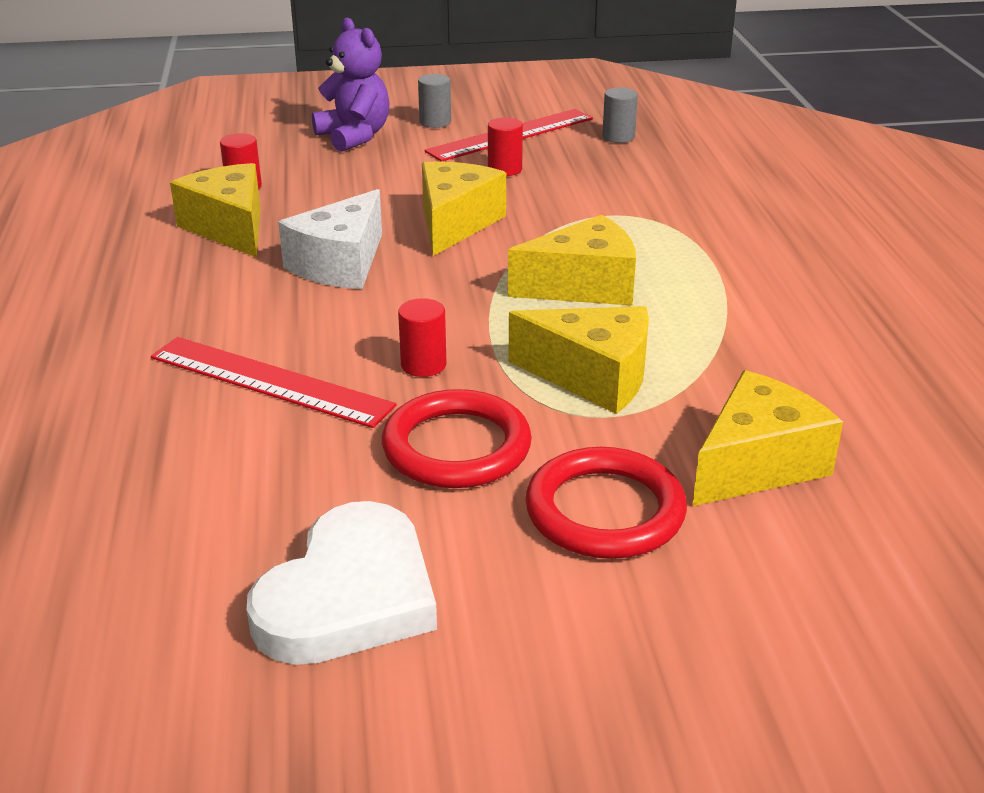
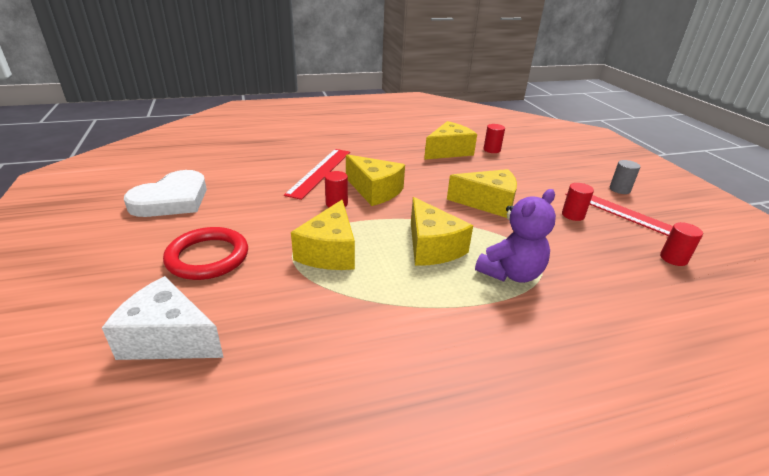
camera: 80 degrees right, 0 degrees up
white heart [247,501,437,665] -> white heart turned 75 degrees counterclockwise [124,170,207,217]
white cheese [278,189,382,289] -> white cheese moved to [102,276,224,360]
purple teddy bear [312,17,390,152] -> purple teddy bear moved to [475,189,556,283]
red ring [382,389,532,488] -> none
grey cylinder [602,87,638,143] -> red cylinder [660,222,703,266]
yellow cheese [692,370,843,506] -> yellow cheese moved to [346,154,405,206]

